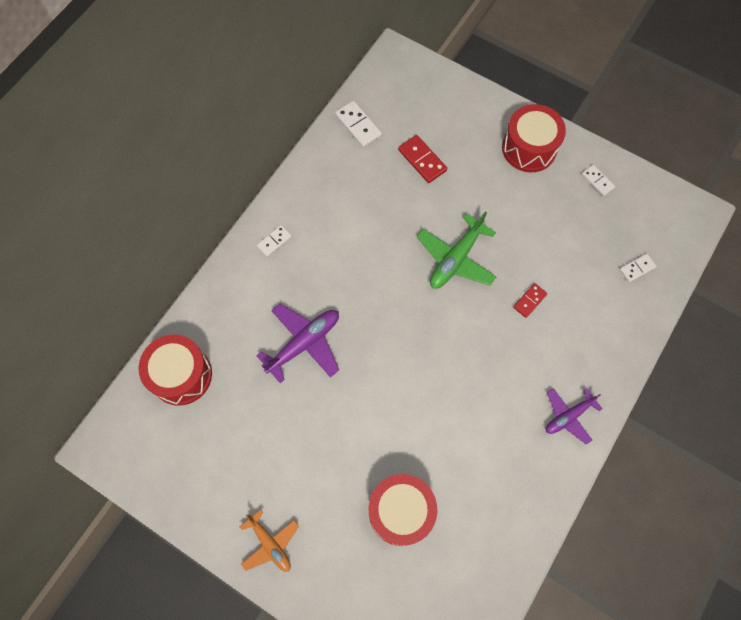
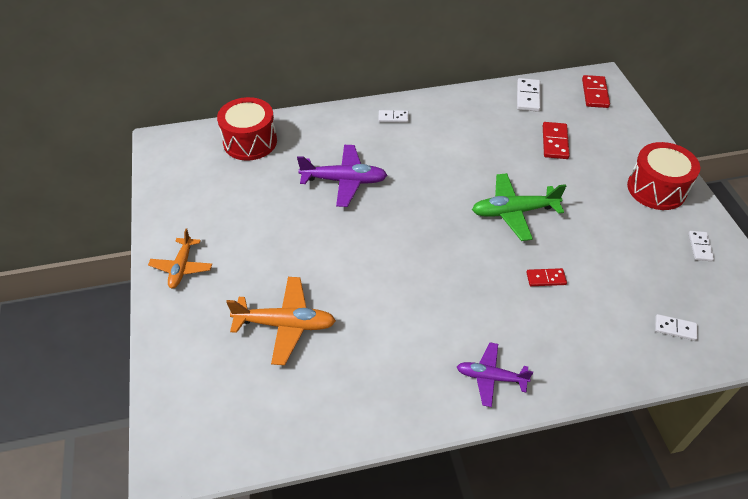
camera: 45 degrees right, 20 degrees down
red drum [369,474,437,546] -> orange plane [226,277,336,365]
none -> red domino [582,75,610,108]

